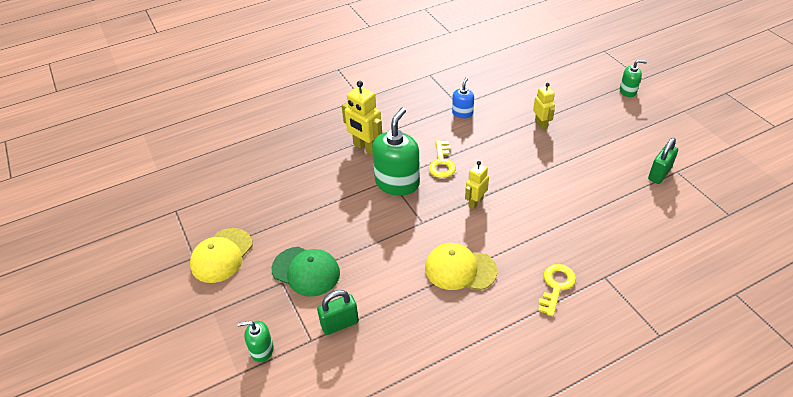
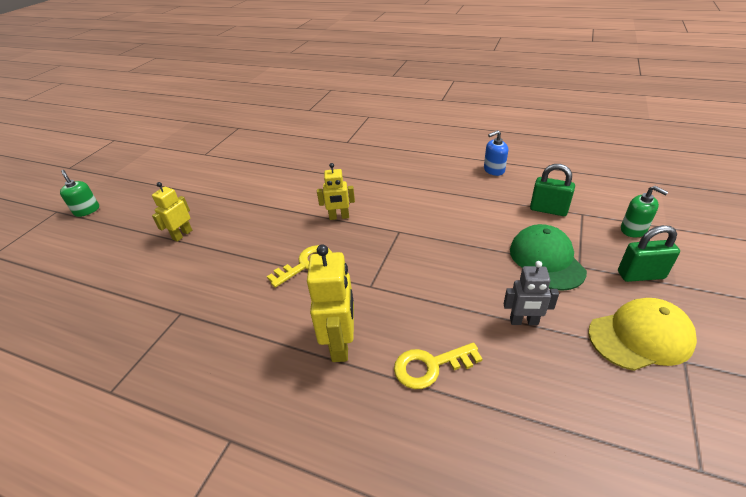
camera: 130 degrees left, 5 degrees down
green soap dispenser [372,108,420,196] -> none
yellow cap [425,243,497,290] -> none
blue soap dispenser [452,77,474,118] -> blue soap dispenser moved to [484,130,508,176]
yellow key [538,264,576,317] -> yellow key moved to [394,342,482,389]
green padlock [648,138,678,184] -> green padlock moved to [618,225,680,282]
none -> grey robot [504,261,559,325]

